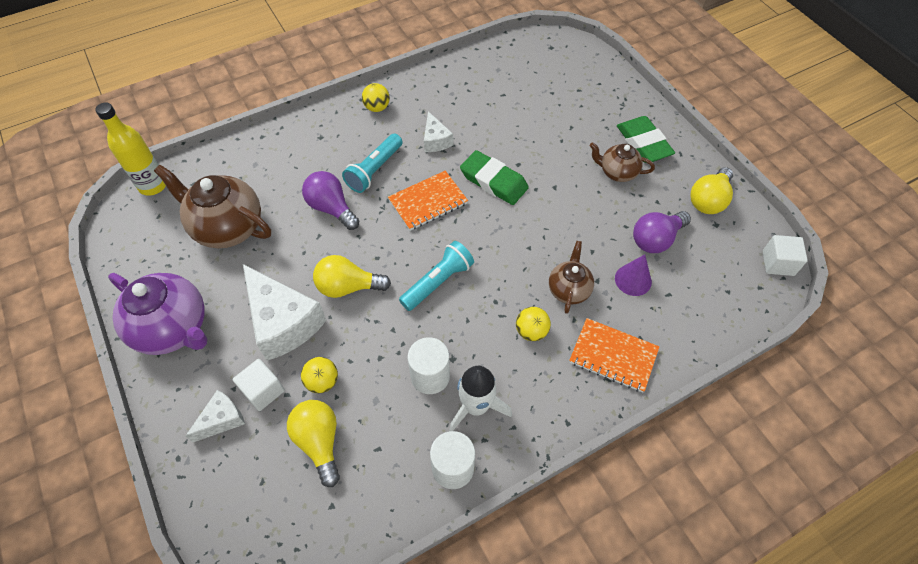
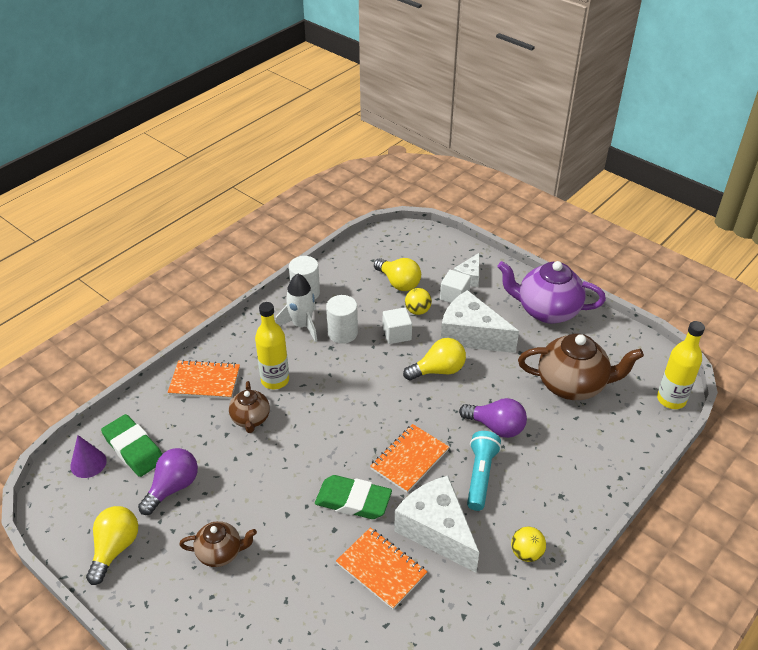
camera: 160 degrees right, 15 degrees down
turquoise flashlight [399,241,474,311] -> none
white cheese [424,111,453,152] -> white cheese [394,476,479,572], size x1.93
yellow ball [516,307,551,341] -> yellow bottle [255,302,289,389]
purple cone [615,254,652,296] -> purple cone moved to [70,435,107,478]
green eraser [617,116,675,163] -> green eraser moved to [101,414,162,477]
white cube [763,235,808,276] -> white cube moved to [383,307,412,344]
none -> orange notebook [336,527,427,609]

